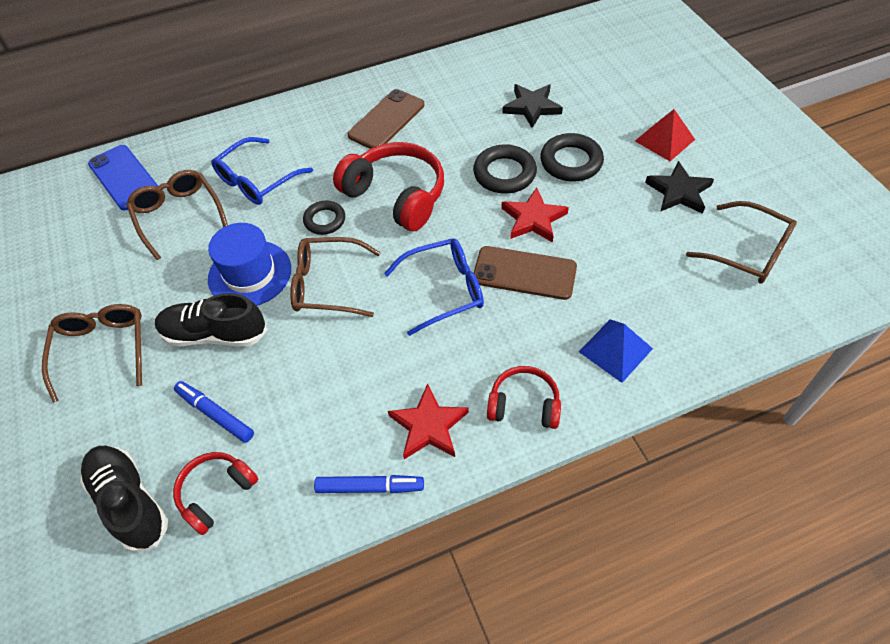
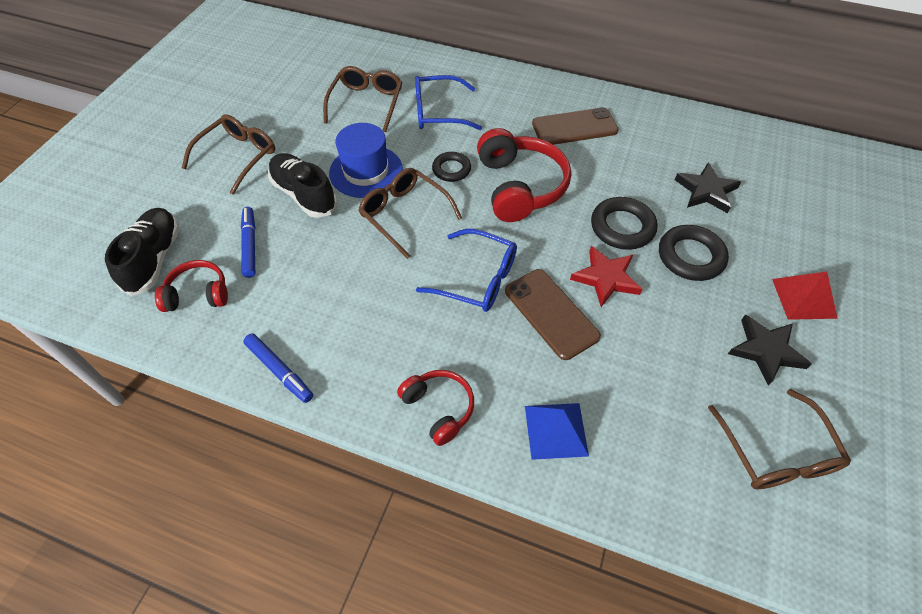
camera: 40 degrees right, 0 degrees up
blue phone [88,145,158,210] -> none
red star [388,383,469,459] -> none

